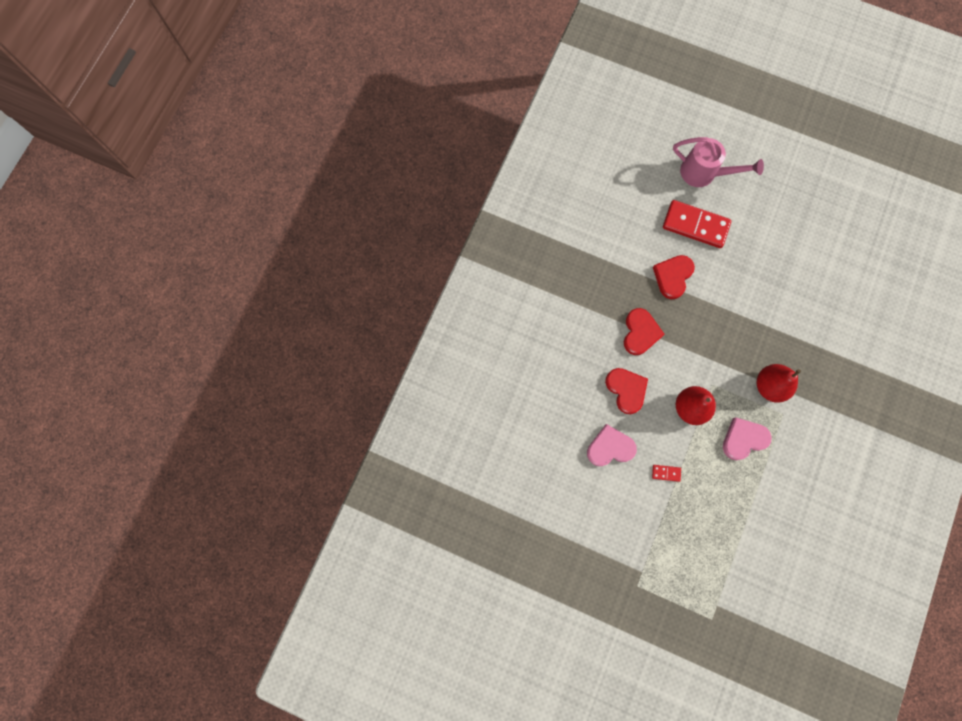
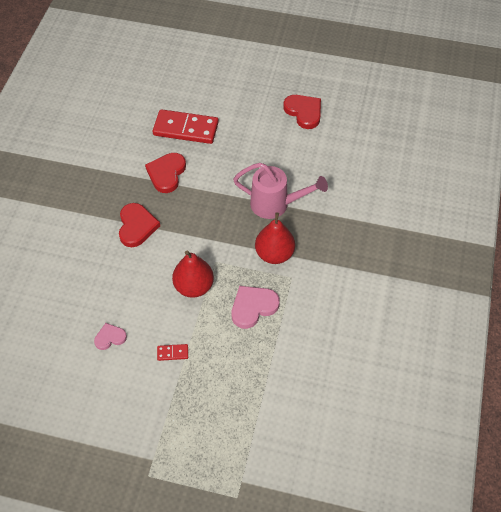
camera: 10 degrees left, 20 degrees down
pink heart [587,424,637,466] -> pink heart [94,323,127,350], size x0.60
red heart [605,368,648,414] -> red heart moved to [283,95,321,129]
pink watering can [673,137,764,187] -> pink watering can moved to [233,163,328,219]

